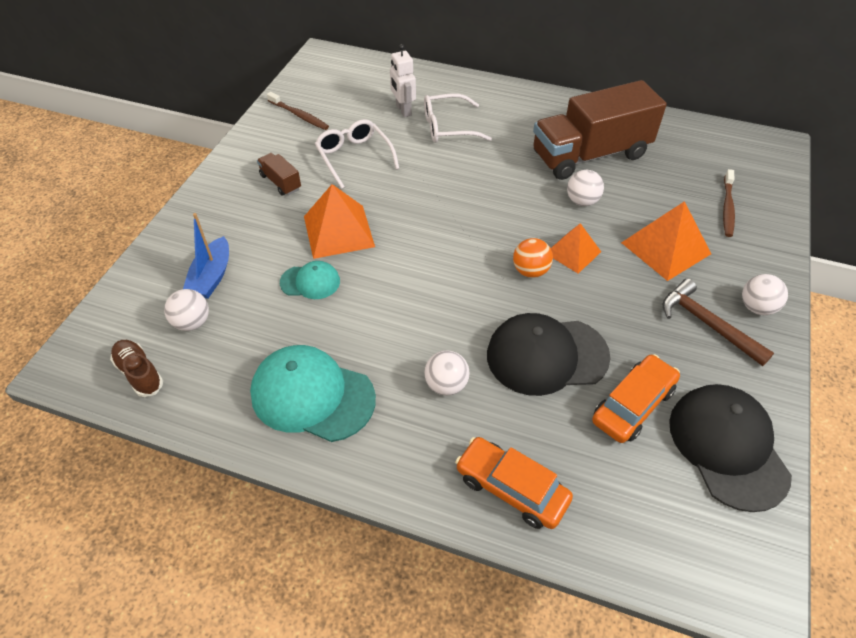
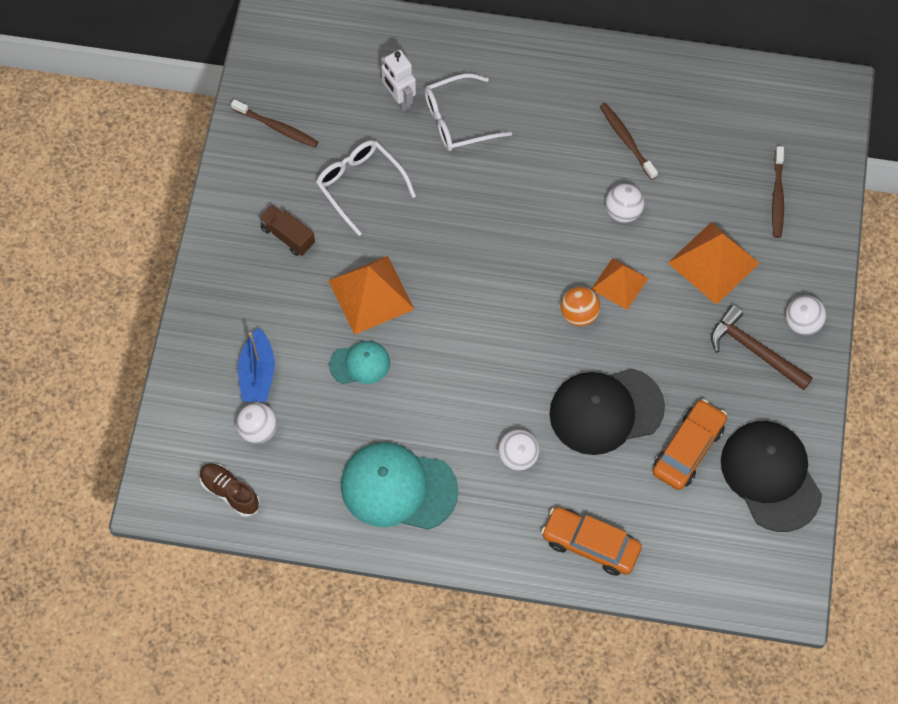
camera: 10 degrees left, 15 degrees up
brown truck [533,80,667,180] -> brown toothbrush [600,103,658,180]

